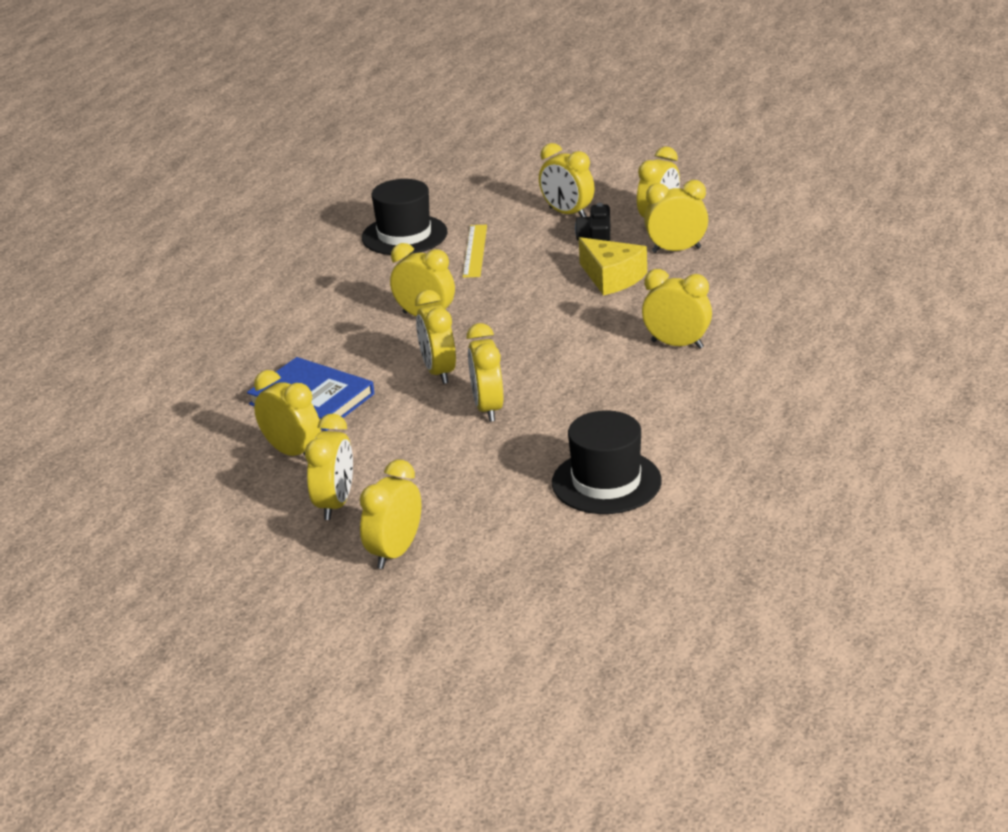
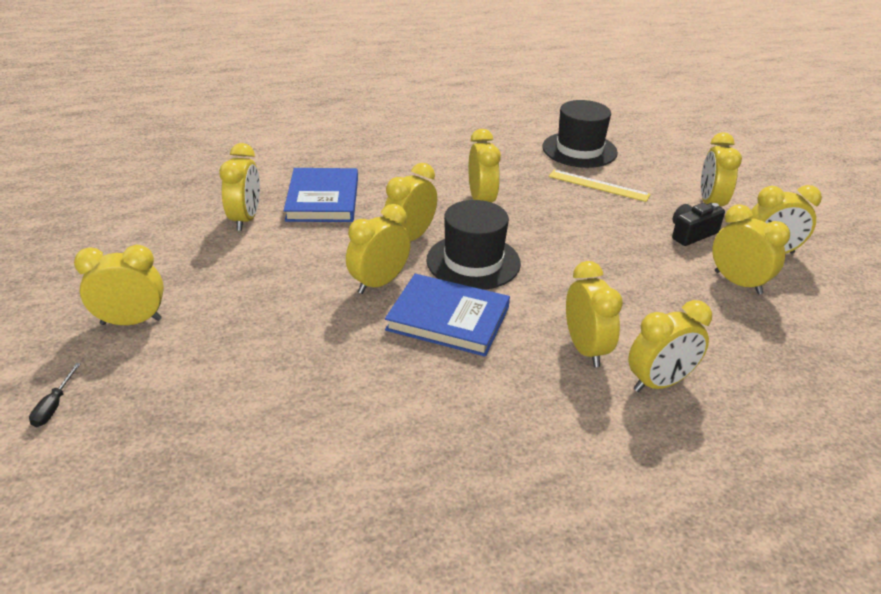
camera: 50 degrees right, 5 degrees up
yellow clock [305,413,353,520] -> yellow clock moved to [628,300,712,392]
yellow ruler [463,225,487,278] -> yellow ruler turned 60 degrees clockwise [549,170,651,202]
black hat [552,411,662,514] -> black hat moved to [426,200,521,290]
yellow cheese [579,237,647,295] -> none
none -> black screwdriver [29,363,81,427]
none -> blue book [385,274,510,357]

